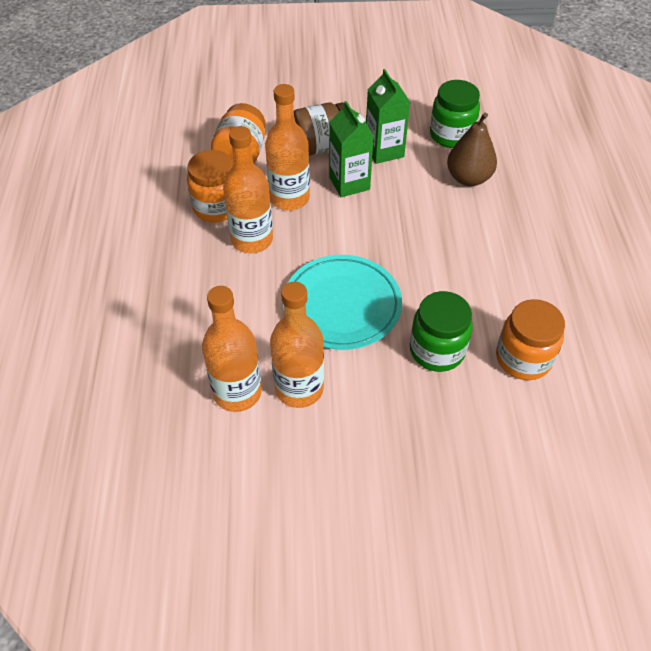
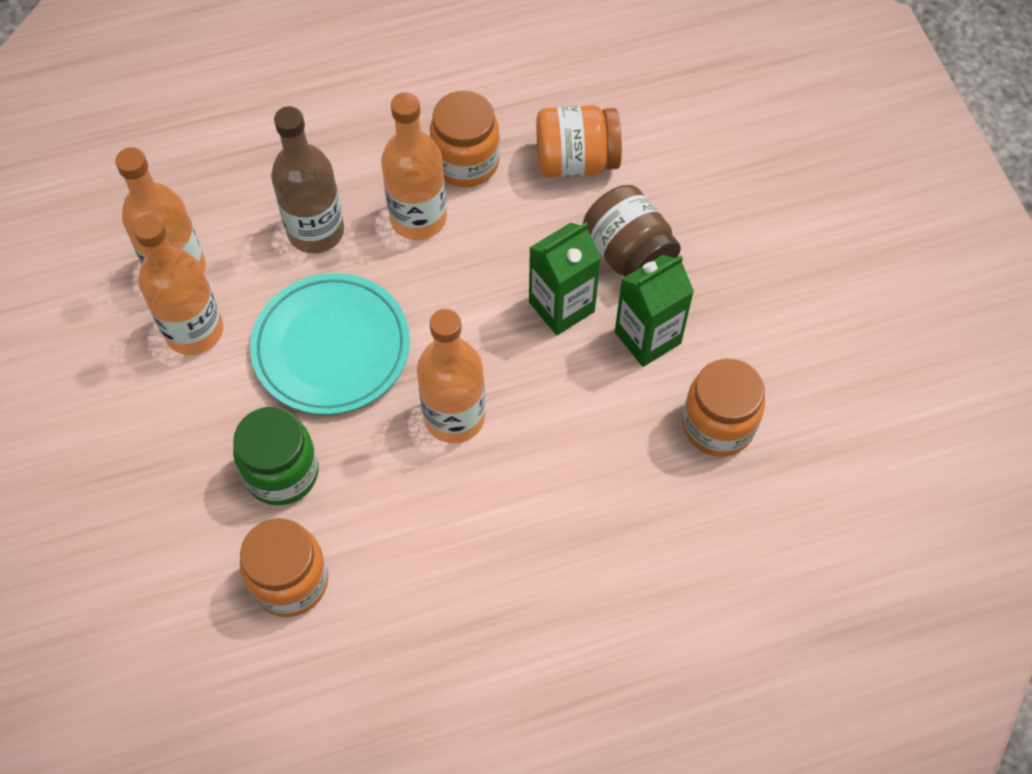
camera: 75 degrees right, 10 degrees up
orange bottle [265,84,310,210] -> orange bottle moved to [417,309,485,443]
green jar [430,80,480,148] -> orange jar [682,358,765,457]
brown pear [447,112,497,186] -> none
none -> brown bottle [271,106,344,253]

